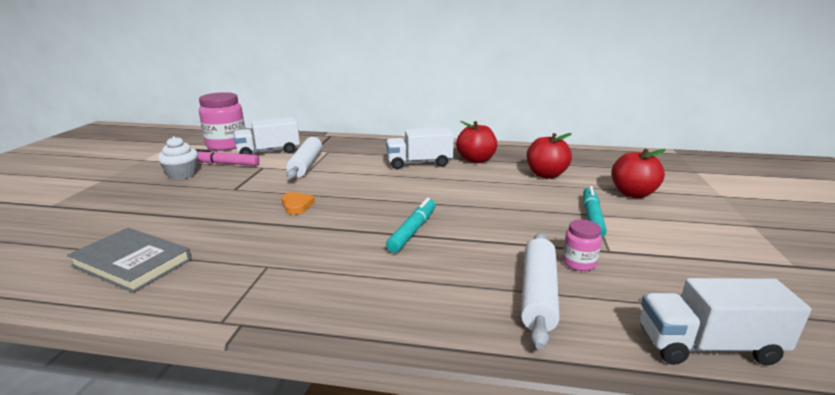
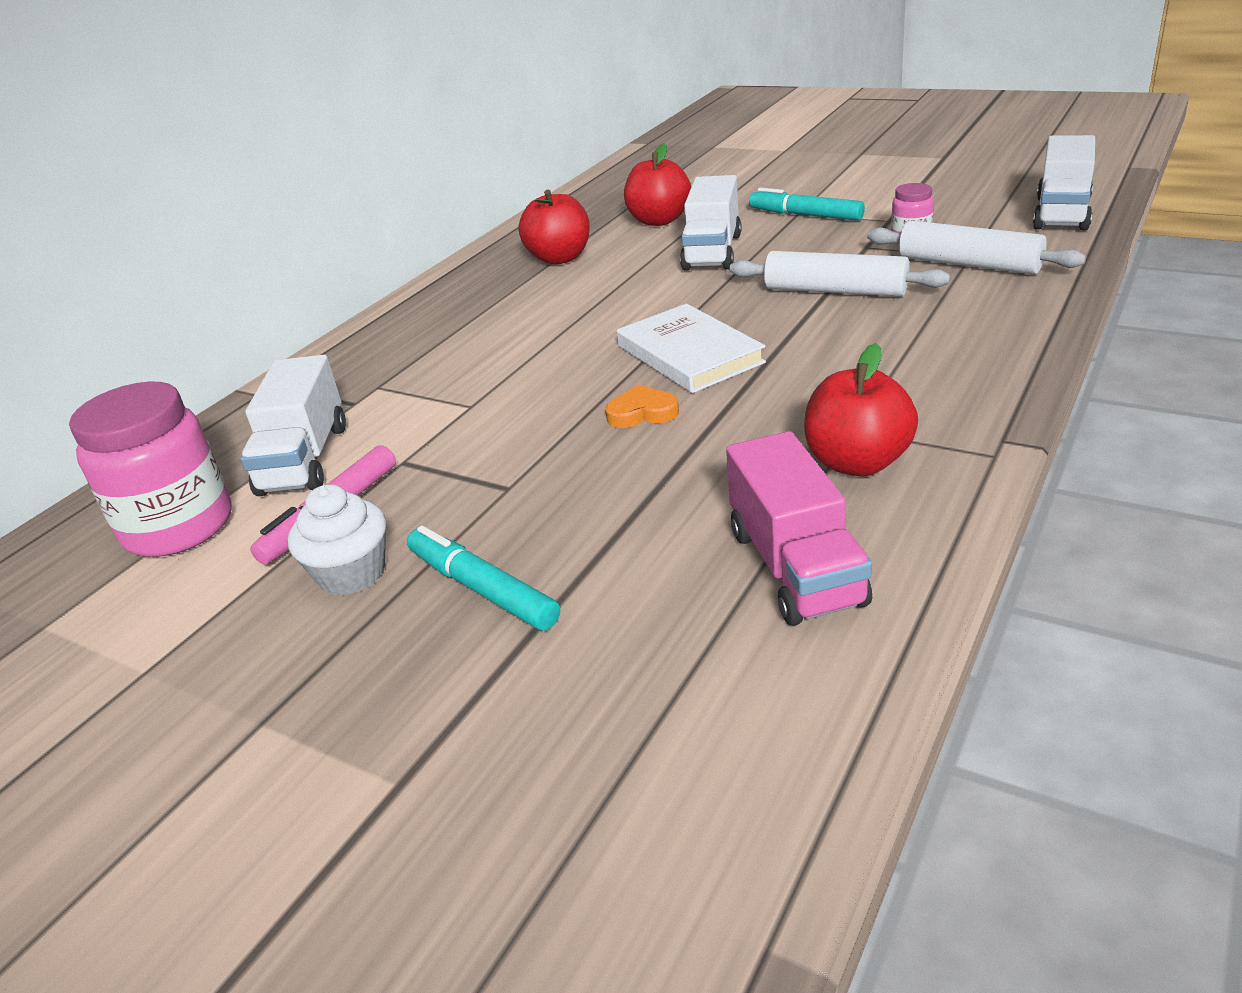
camera: 65 degrees left, 10 degrees up
grey book [67,228,192,293] -> pink truck [726,431,872,626]
white rolling pin [286,137,322,179] -> white rolling pin moved to [730,251,950,297]
white truck [386,127,454,169] -> white truck moved to [680,175,742,271]
turquoise marker [386,198,436,253] -> turquoise marker moved to [407,526,560,631]
red apple [611,149,666,198] -> red apple moved to [804,343,918,476]
none -> white book [616,304,766,393]

